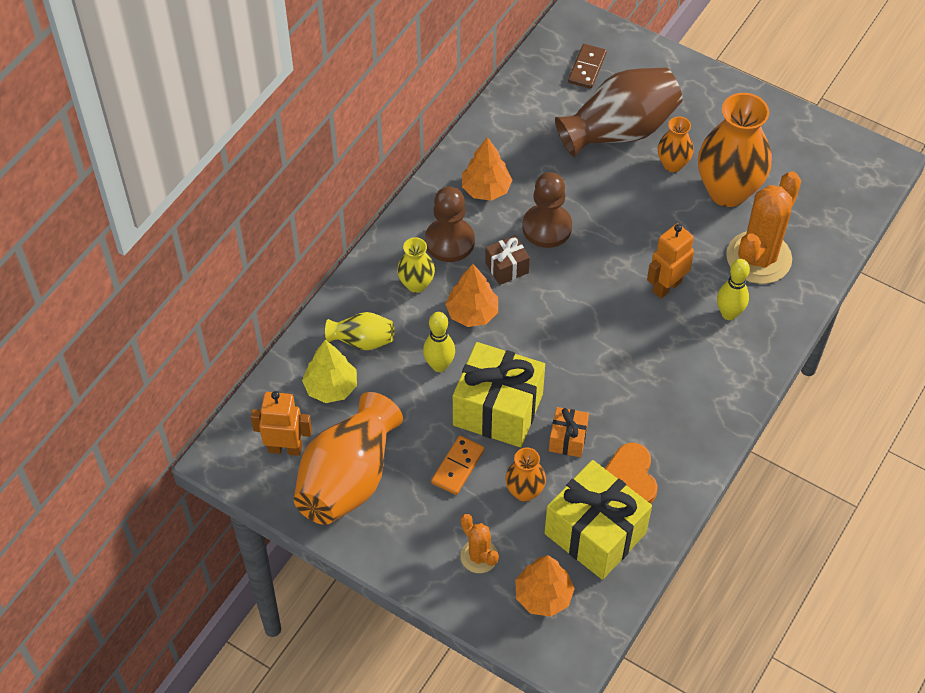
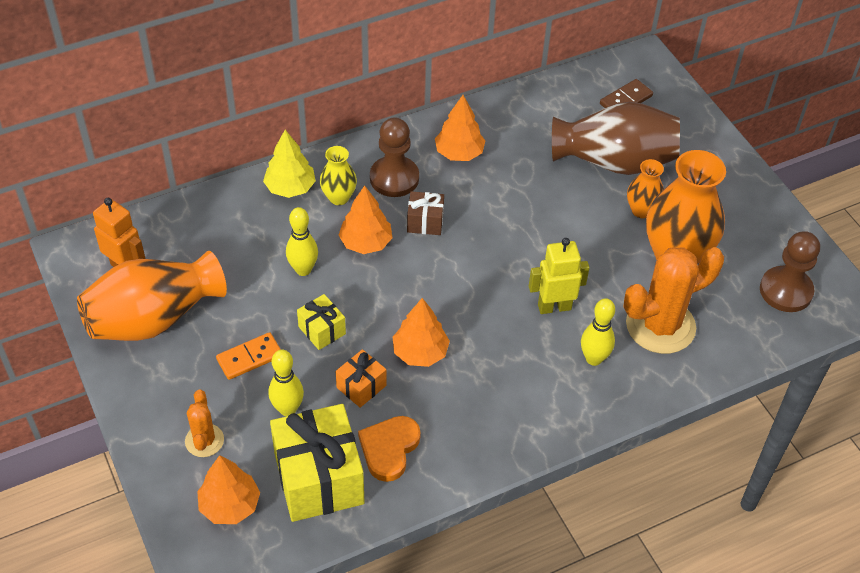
camera: 30 degrees right, 5 degrees down
yellow tree [302,340,357,403] -> yellow tree moved to [263,130,316,198]
yellow vase [325,312,394,350] -> none
yellow gift [453,342,545,447] -> yellow gift [297,294,346,350], size x0.49
orange vase [505,447,546,502] -> yellow bowling pin [268,350,304,416]
brown pawn [522,172,572,248] -> brown pawn moved to [760,231,820,312]
orange robot [647,224,694,298] -> yellow robot [529,238,590,314]
none -> orange tree [393,298,450,367]

